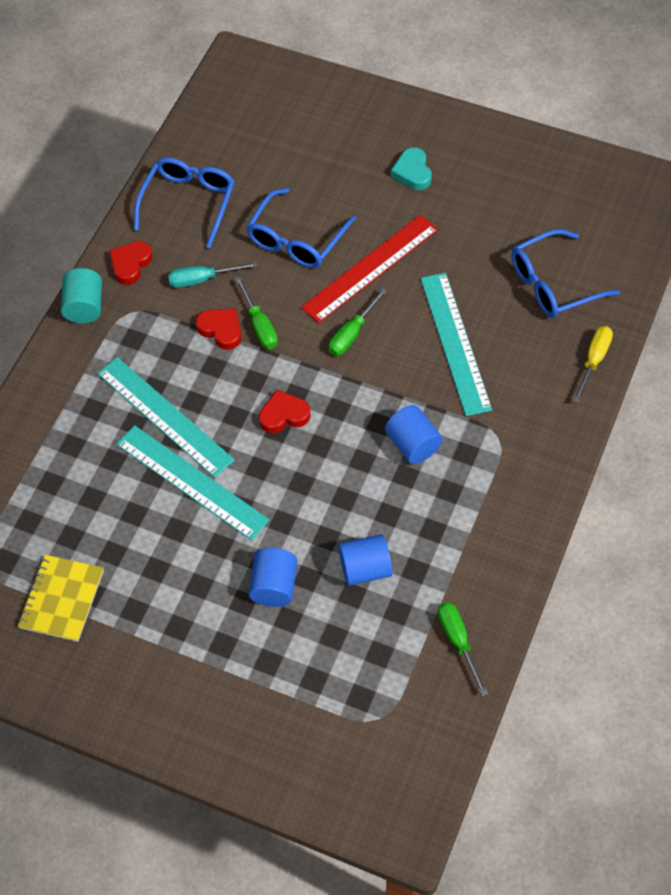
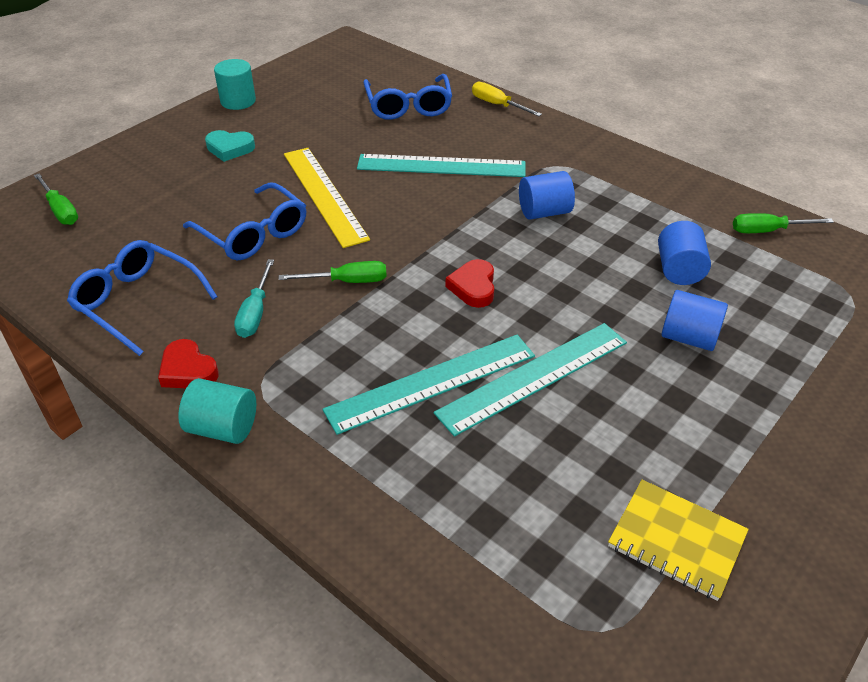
camera: 75 degrees left, 15 degrees down
red heart [196,308,241,350] -> none
red ruler [301,215,438,323] -> yellow ruler [284,148,370,248]
green screwdriver [329,288,387,356] -> green screwdriver moved to [34,173,78,225]
none -> turquoise cylinder [214,59,256,110]

